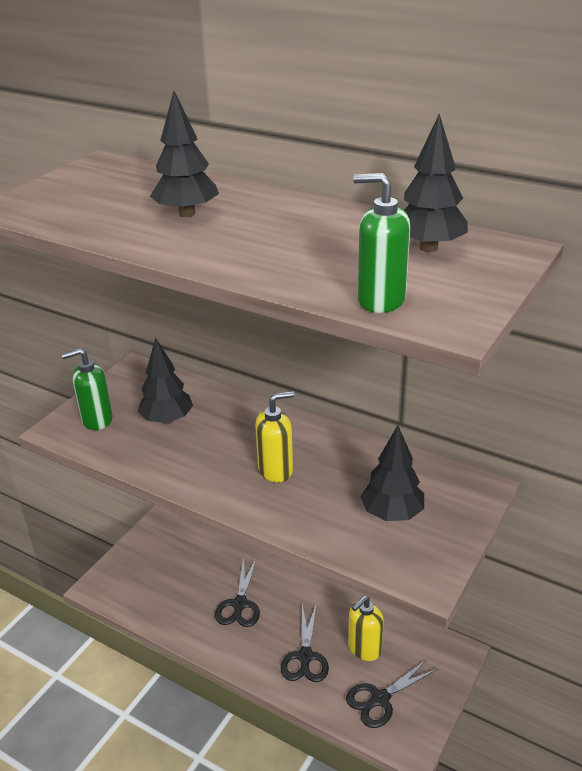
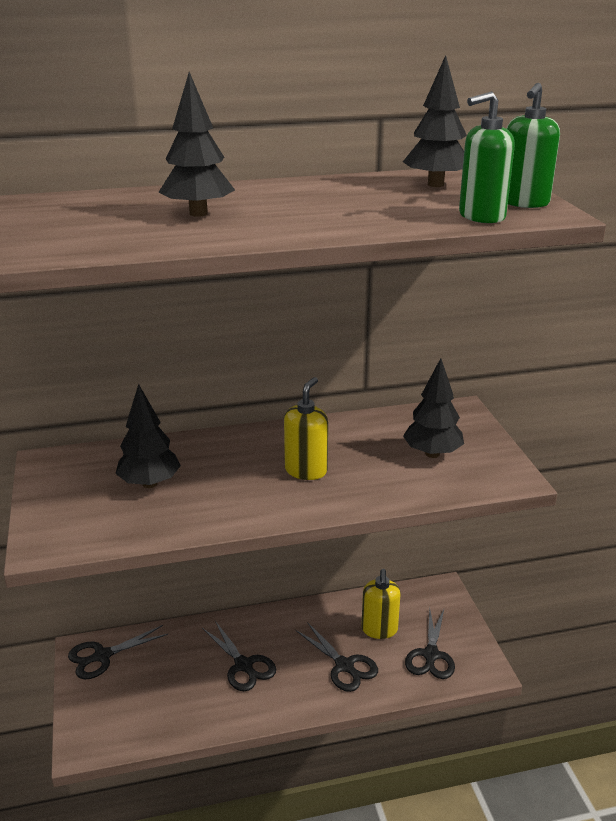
camera: 45 degrees left, 5 degrees down
green soap dispenser [61,348,113,430] -> green soap dispenser moved to [507,83,560,208]
none -> black scissors [68,625,168,679]

